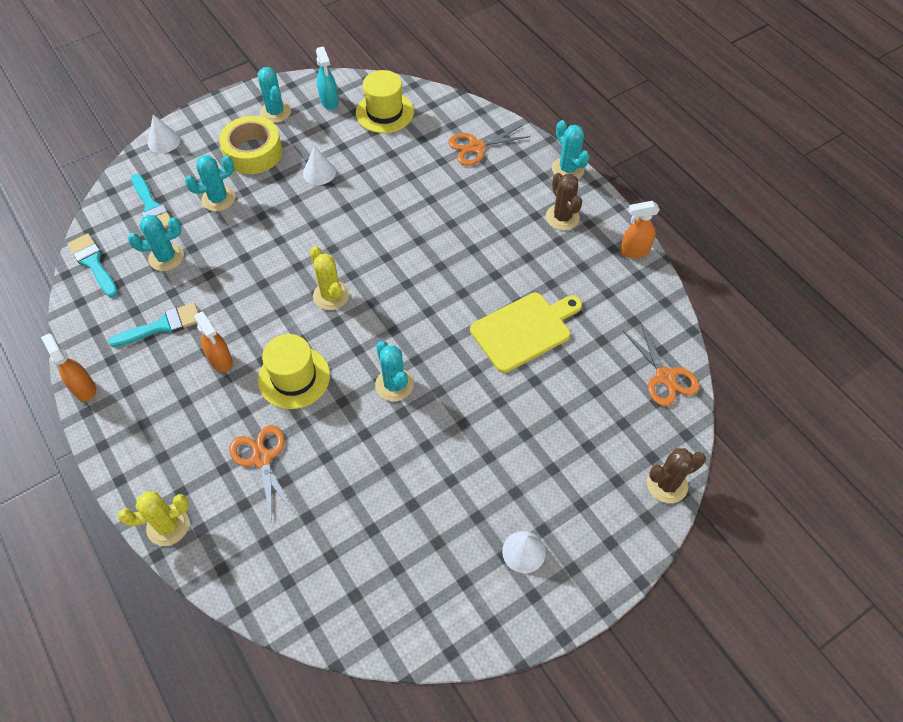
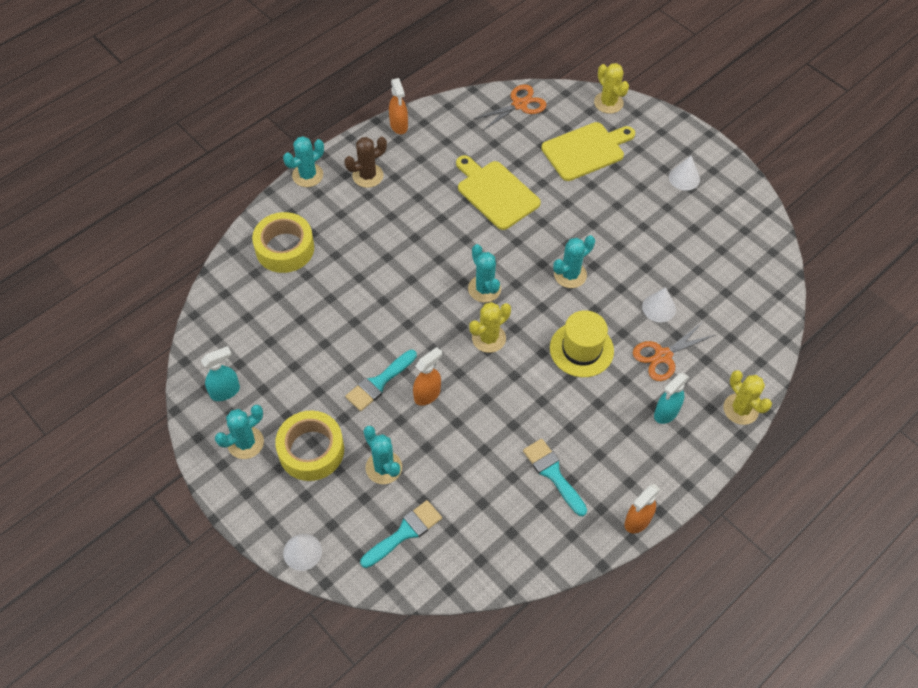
camera: 100 degrees left, 0 degrees up
turquoise brush [68,234,118,297] -> turquoise brush moved to [345,350,417,411]
turquoise cactus [128,215,184,271] -> turquoise cactus moved to [468,244,501,303]
orange spray bottle [194,311,233,372] -> orange spray bottle moved to [413,347,442,406]
white cone [303,146,336,185] -> white cone moved to [642,287,676,322]
yellow hat [356,70,414,133] -> none
orange scissors [448,125,531,166] -> yellow tape [252,212,314,273]
brown cactus [647,448,706,503] -> yellow cactus [594,63,629,114]
none -> yellow cutting board [541,122,635,181]
none -> turquoise spray bottle [654,373,689,424]

